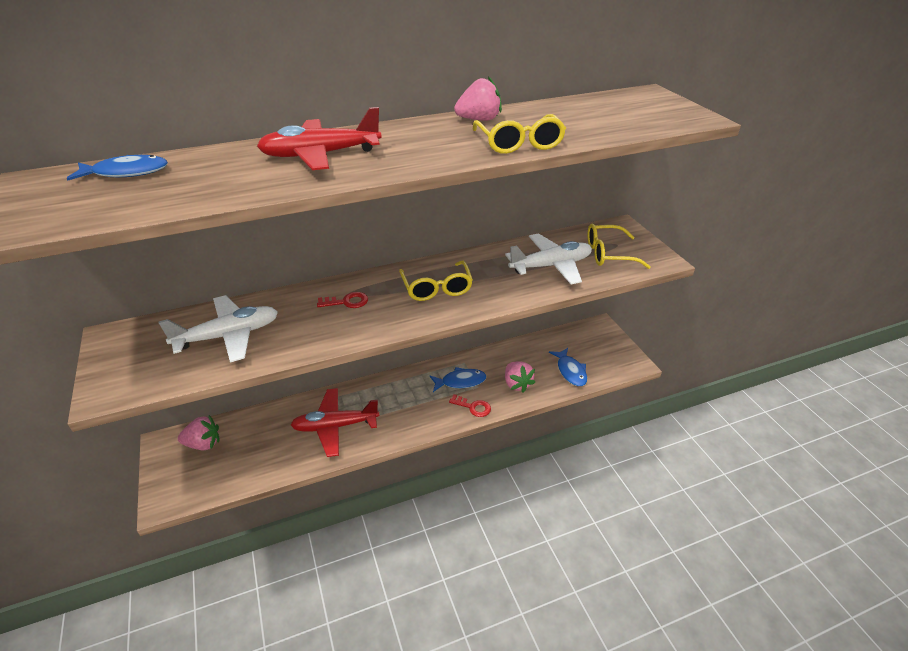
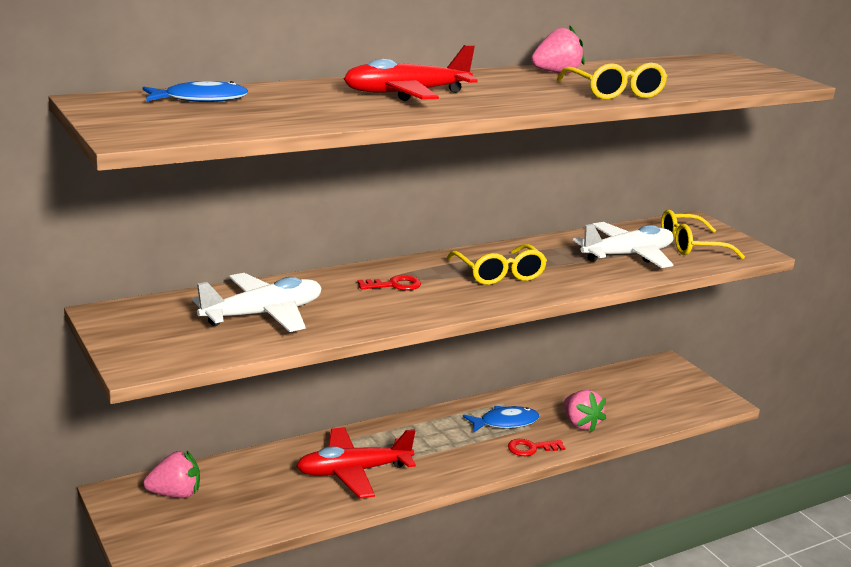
camera: 10 degrees left, 15 degrees down
red key [449,394,491,417] -> red key turned 150 degrees clockwise [508,439,565,456]
blue fish [549,348,587,386] -> none

